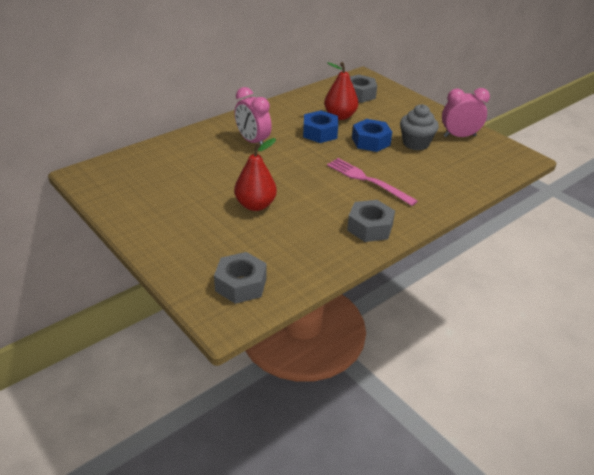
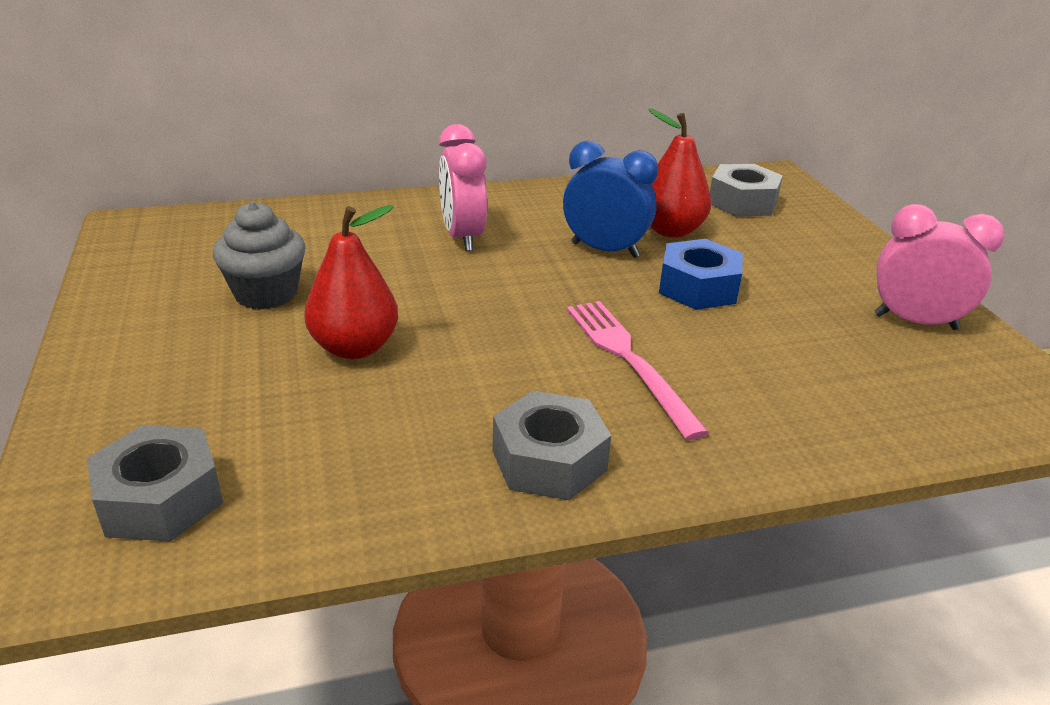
camera: 25 degrees right, 5 degrees down
blue nut [303,110,338,143] -> blue clock [563,141,658,258]
grey cupcake [400,104,439,150] -> grey cupcake moved to [213,201,306,310]

